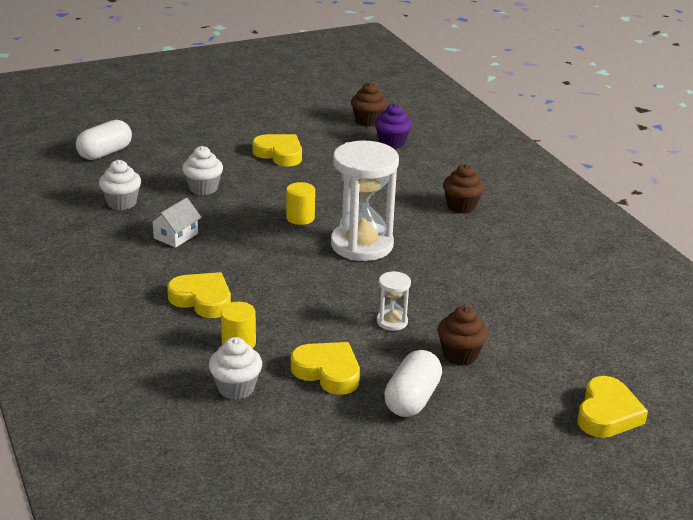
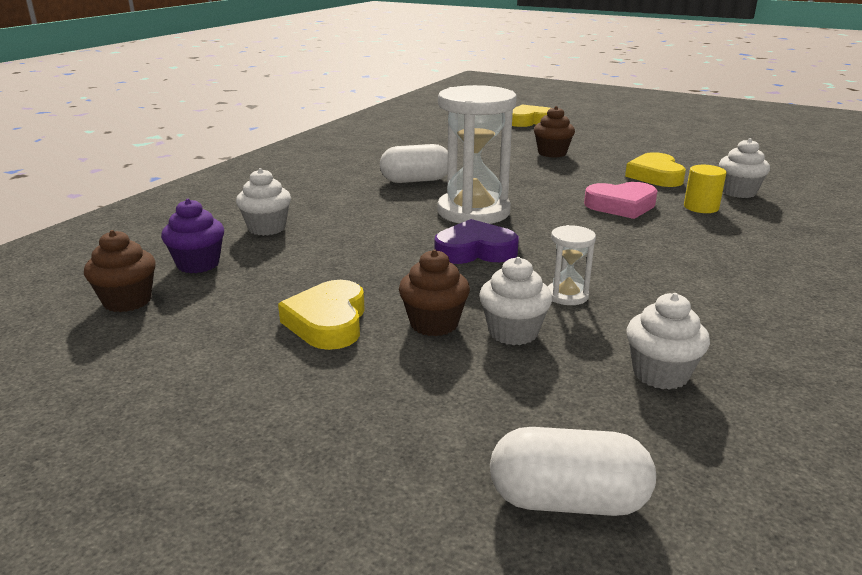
camera: 125 degrees left, 5 degrees down
white house [148,198,202,248] -> none
yellow heart [167,272,231,318] -> none
yellow cylinder [286,182,315,225] -> purple heart [434,219,519,264]
white hourglass [377,271,411,331] -> white hourglass moved to [548,225,596,305]
white capsule [384,350,442,417] -> white capsule moved to [380,144,448,183]
brown cupcake [443,164,484,214] -> brown cupcake moved to [399,249,470,336]
none -> white cupcake [236,168,291,236]
none -> pink heart [584,182,657,219]

